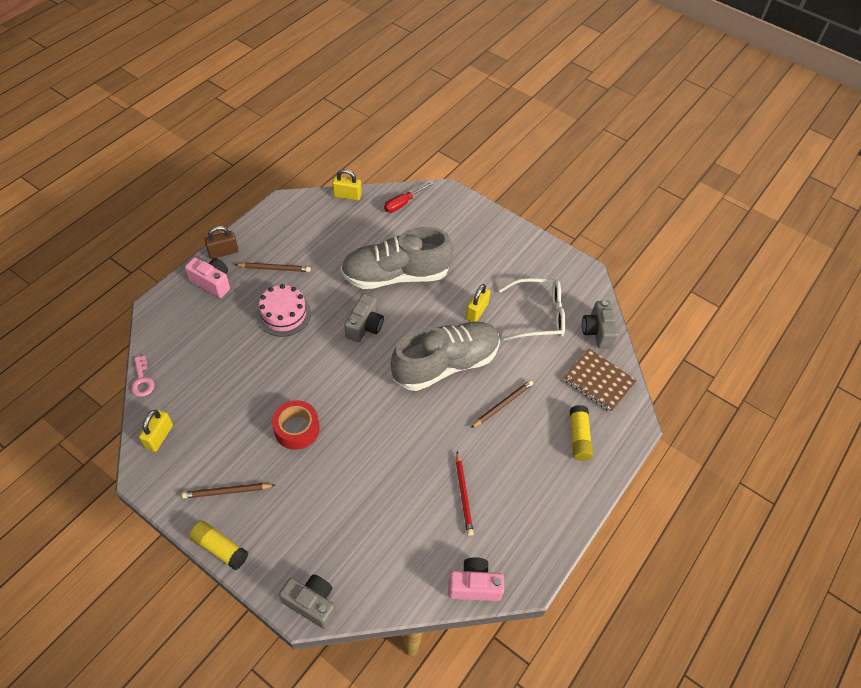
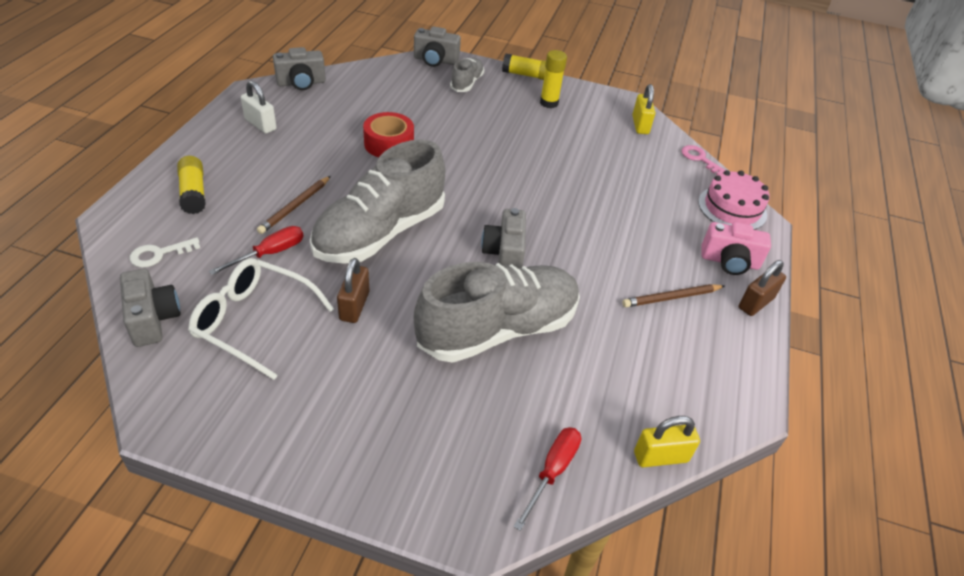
camera: 160 degrees right, 10 degrees down
brown pencil [182,483,275,498] -> yellow glue stick [540,50,567,108]
pink cake [256,284,311,337] -> pink cake moved to [698,170,770,230]
red tape [272,400,320,450] -> red tape moved to [363,112,414,157]
pink camera [448,557,504,601] -> grey camera [273,47,326,90]
red pencil [456,451,474,536] -> none
yellow padlock [466,284,490,322] -> brown padlock [337,258,369,323]
white glasses [499,278,565,340] -> white glasses turned 45 degrees clockwise [188,258,334,380]
brown notebook [563,349,637,412] -> white key [130,237,200,268]
none -> red screwdriver [209,226,304,275]
none -> white padlock [241,81,276,134]
none -> grey shoe [450,58,484,92]

